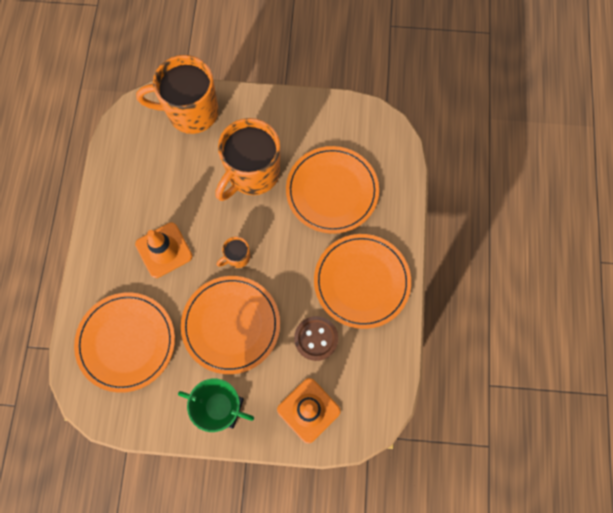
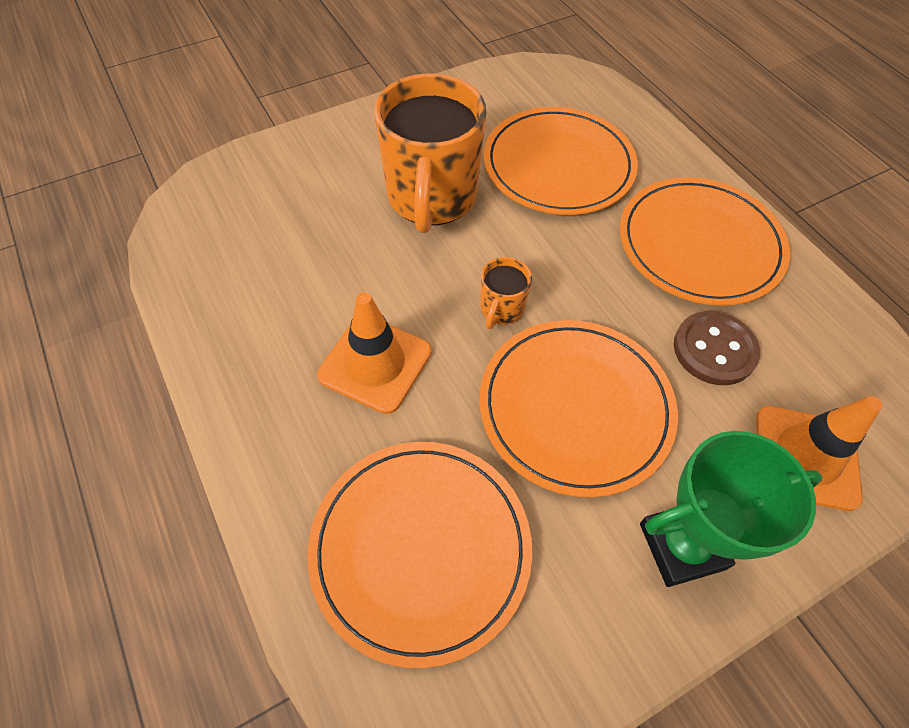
camera: 35 degrees left, 15 degrees down
orange mug [136,55,219,134] -> none

